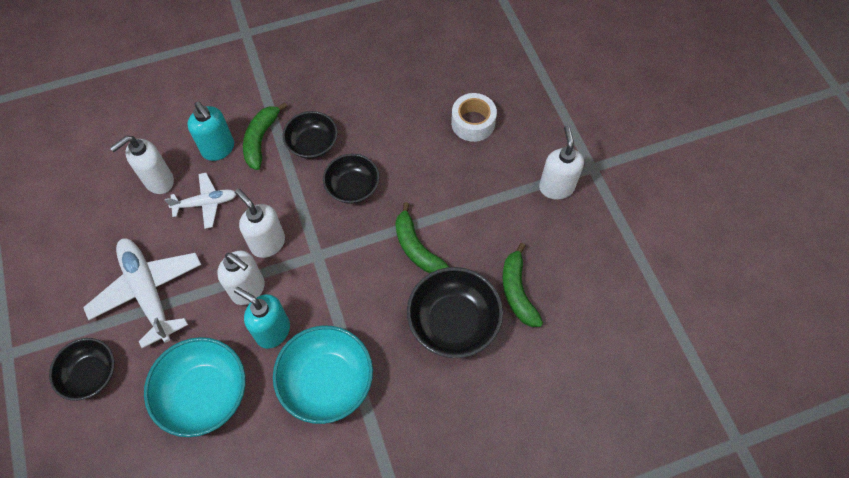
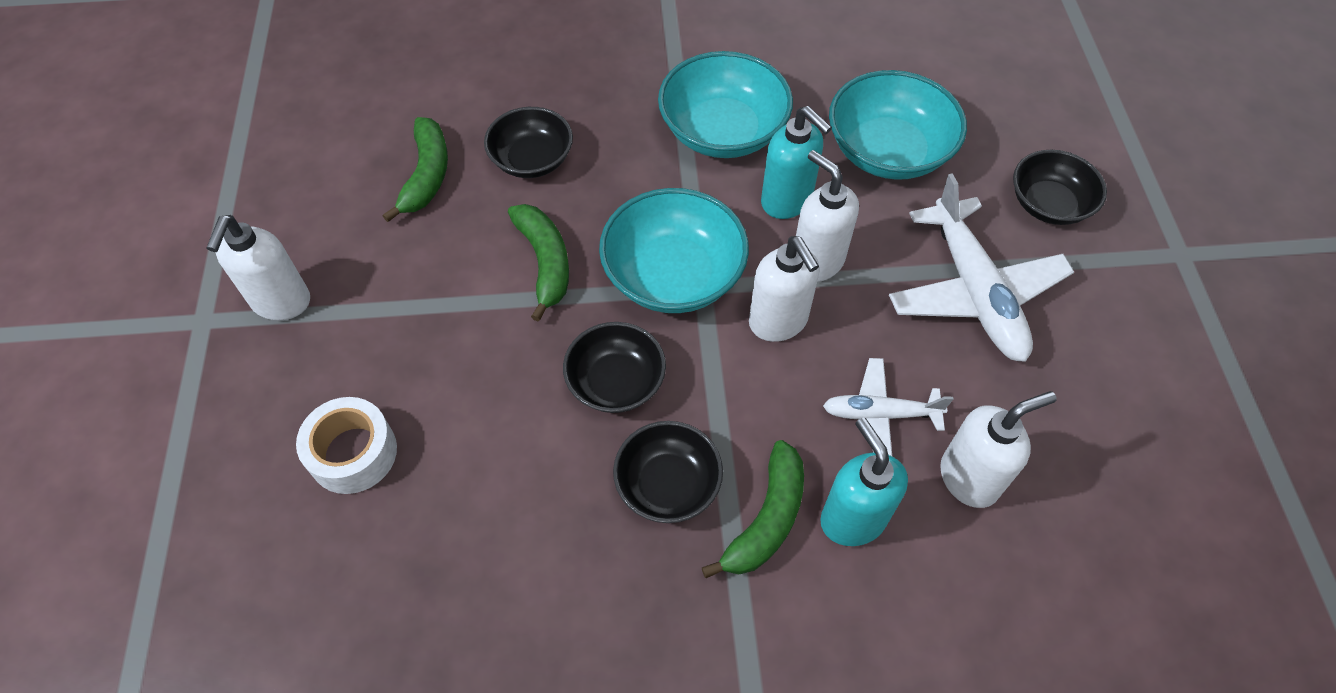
camera: 165 degrees left, 5 degrees down
black bowl [407,267,503,358] -> black bowl [484,107,573,178], size x0.65
none -> turquoise bowl [599,188,749,313]

